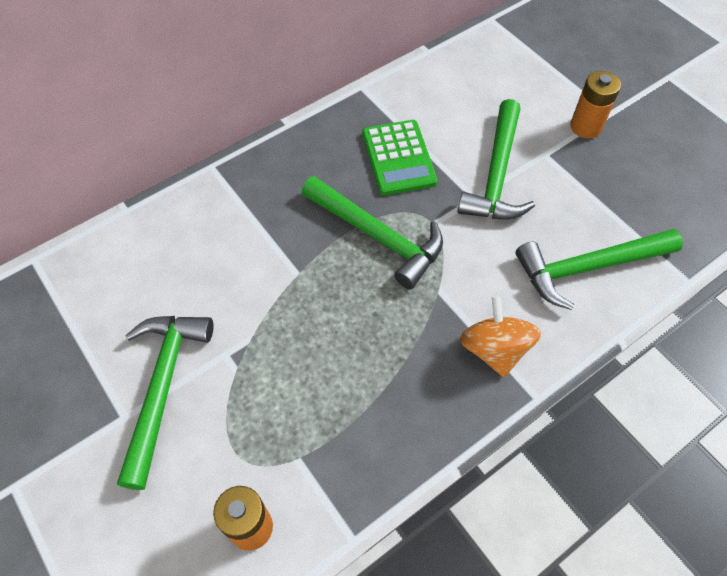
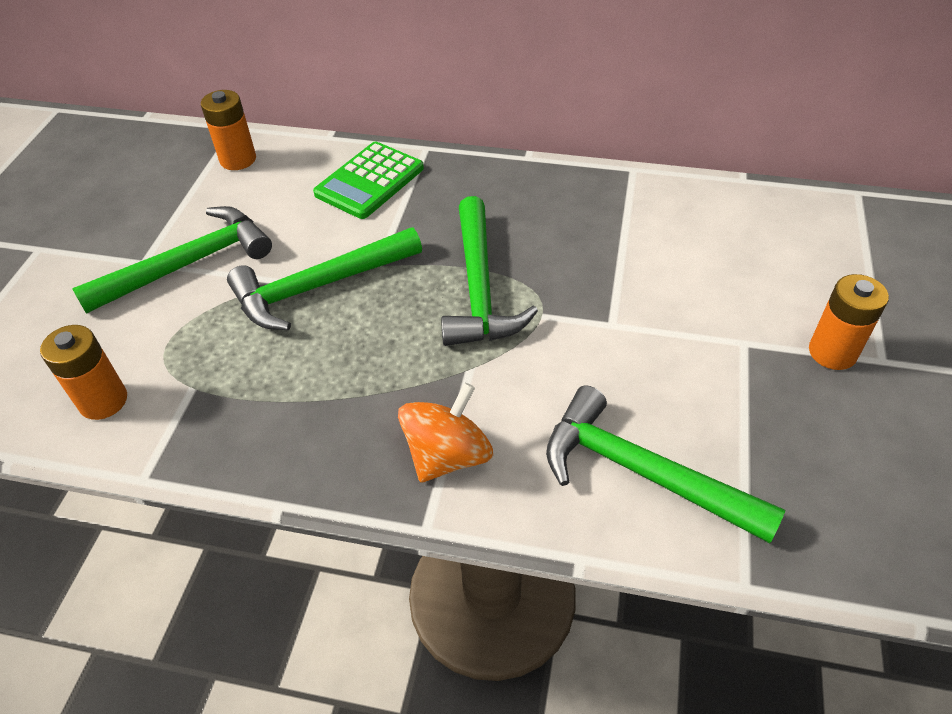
camera: 50 degrees right, 10 degrees down
green calculator [362,120,438,196] -> green calculator moved to [313,142,424,219]
green hammer [457,99,535,219] -> green hammer moved to [227,227,422,330]
none -> orange battery [201,90,256,170]

